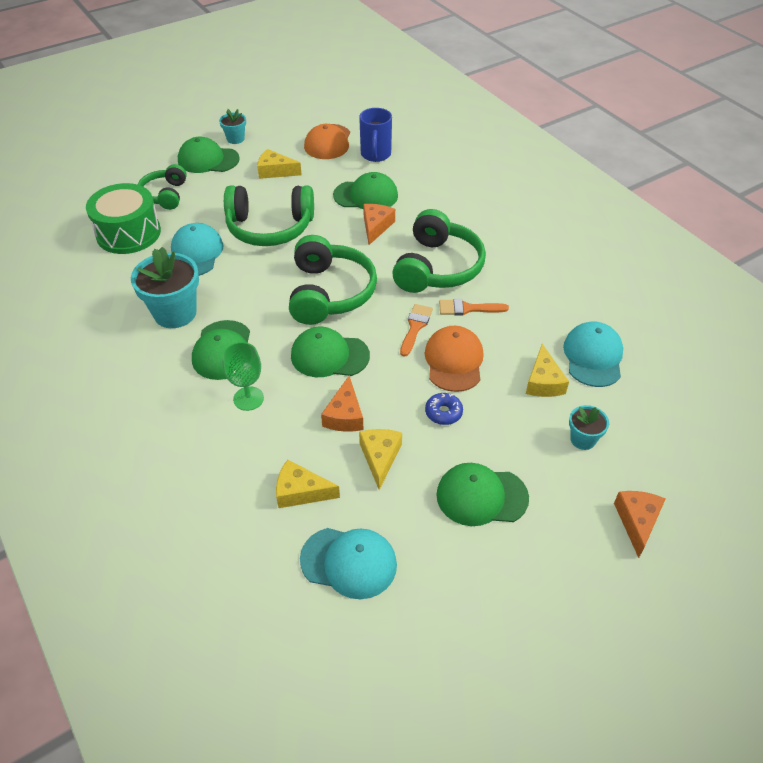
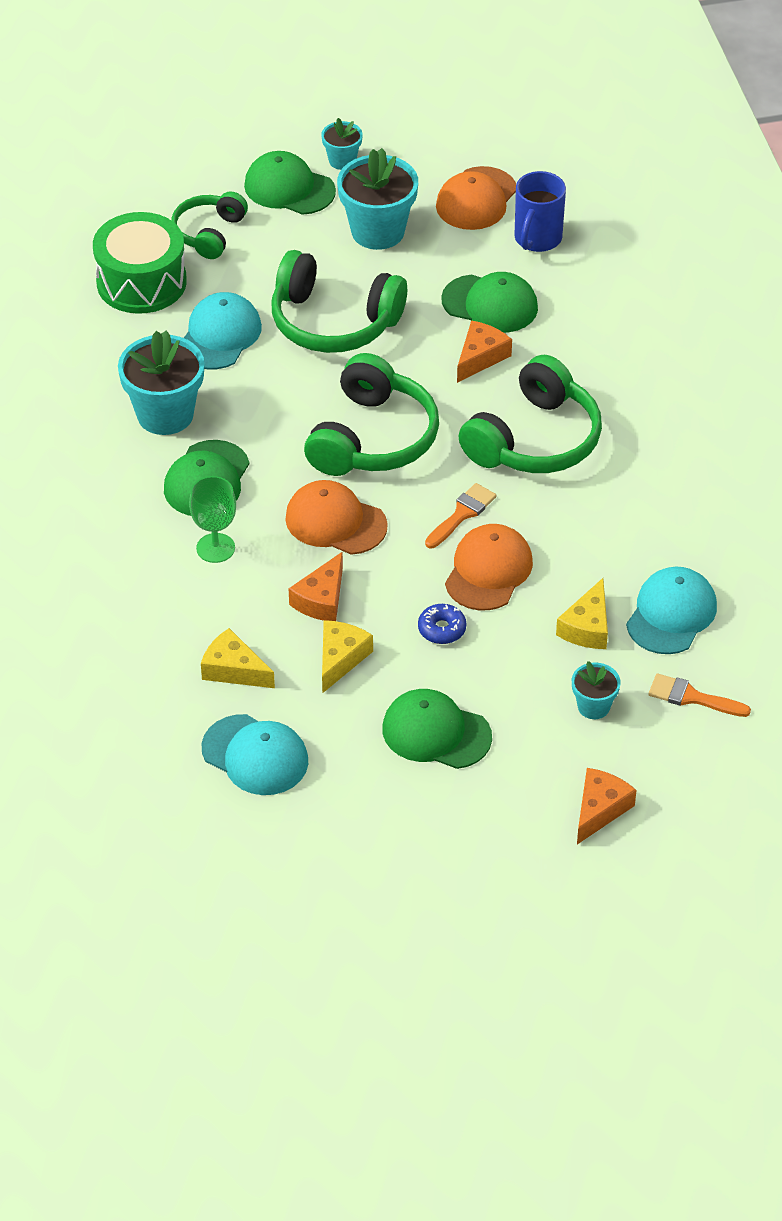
camera: 20 degrees right, 0 degrees up
yellow cheese [257,149,302,179] -> turquoise flower pot [337,148,418,250]
green cap [291,327,370,377] -> orange cap [285,480,388,555]
orange brush [439,299,509,316] -> orange brush moved to [649,674,751,717]

